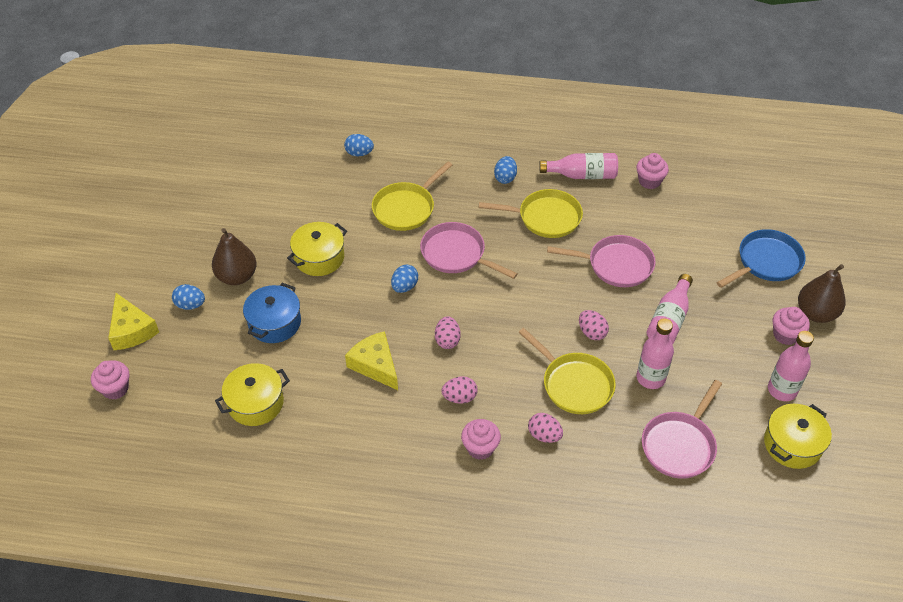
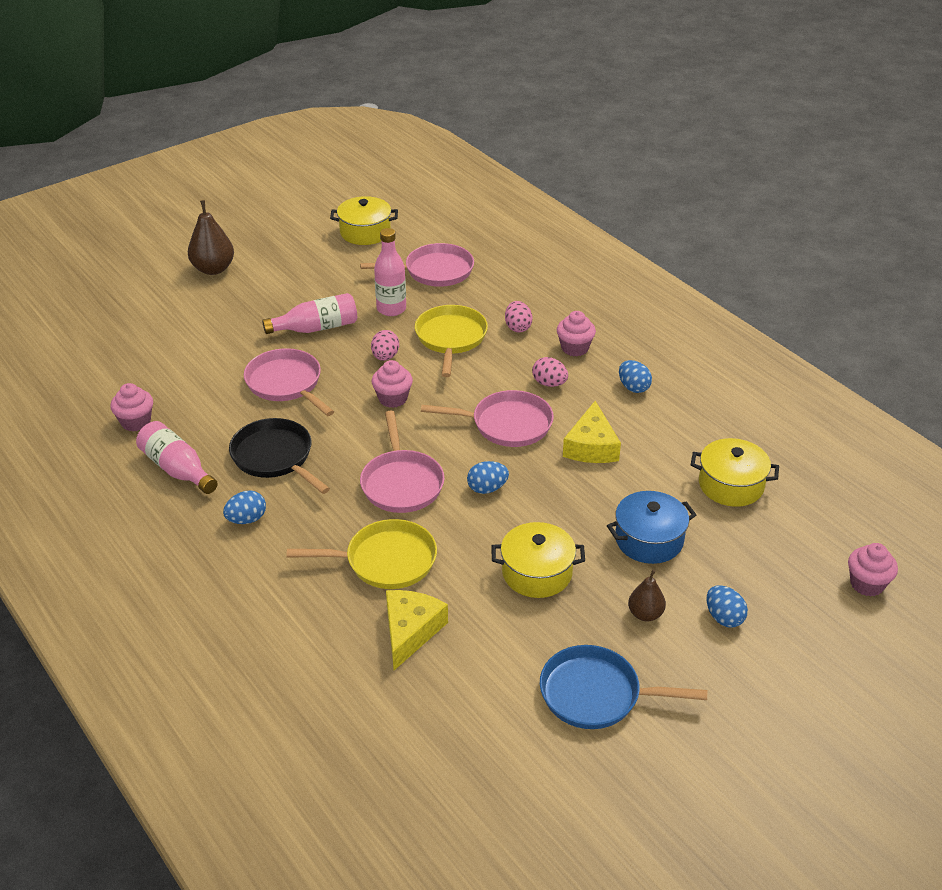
camera: 135 degrees left, 10 degrees down
yellow cheese [108,293,159,350] -> yellow cheese moved to [386,590,448,670]
brown pear [212,228,257,285] -> brown pear [628,570,666,621], size x0.59
blue egg [344,134,374,156] -> blue egg moved to [619,360,652,393]
pink egg [435,316,461,349] -> pink pan [421,390,554,447]
yellow pan [479,189,583,238] -> black pan [229,418,330,494]
blue pan [716,229,806,288] -> blue pan moved to [540,645,707,729]
pink bottle [768,331,814,401] -> none
pink cupcake [773,307,810,345] -> pink cupcake moved to [371,360,413,408]

